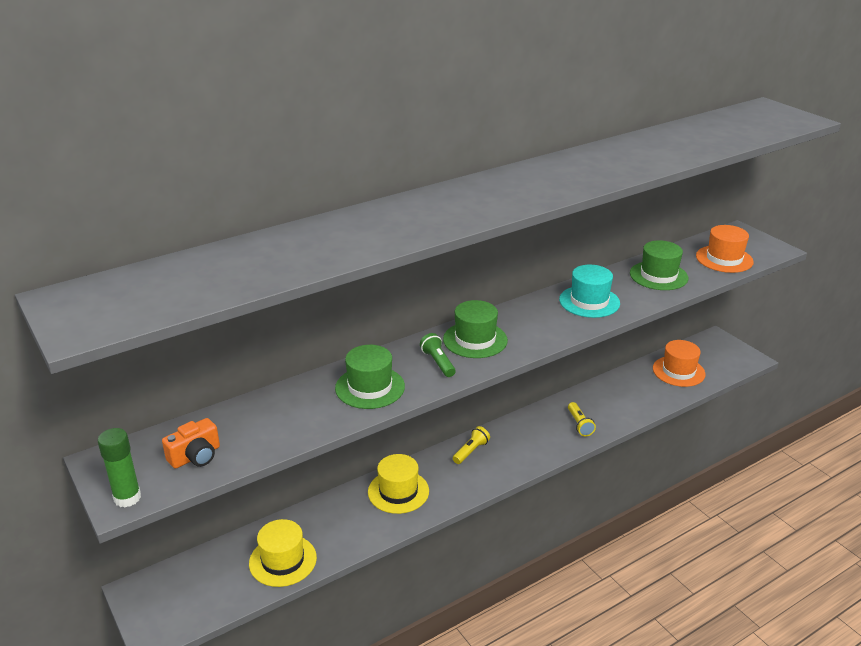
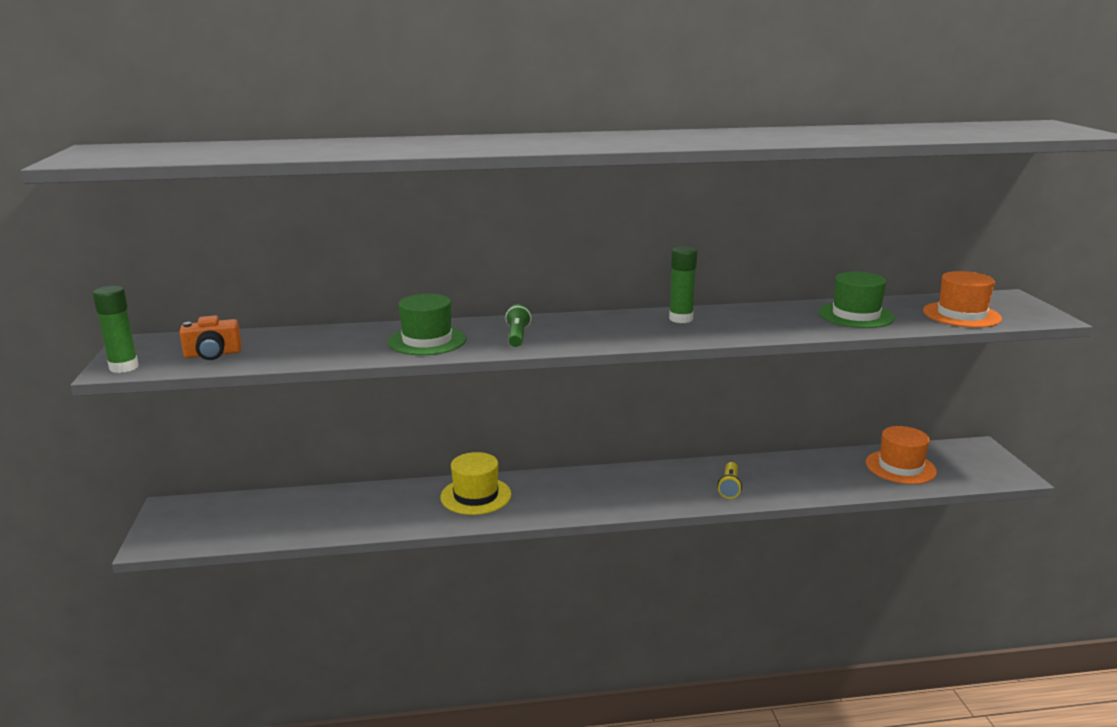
camera: 25 degrees right, 10 degrees down
yellow hat [249,519,317,587] -> none
green hat [443,300,508,358] -> none
yellow flashlight [453,426,490,464] -> none
turquoise hat [559,265,620,318] -> none
none -> green glue stick [669,246,697,323]

